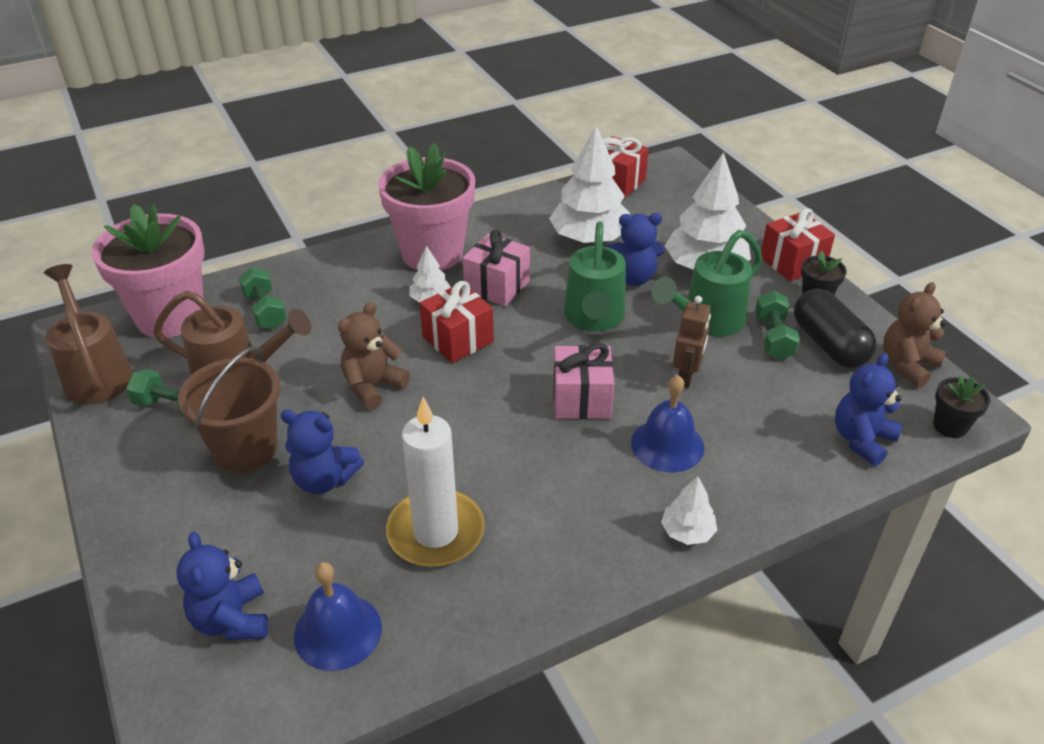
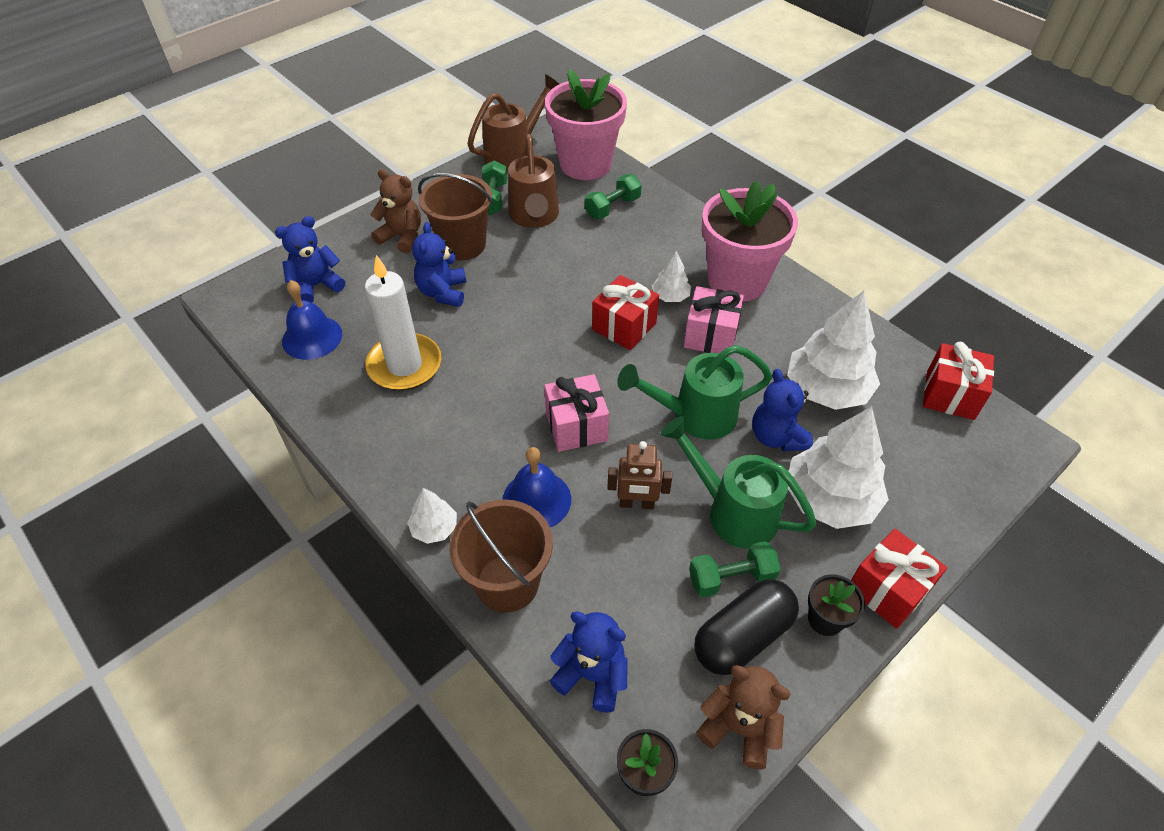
camera: 75 degrees right, 10 degrees up
brown teddy bear [338,302,410,410] -> brown teddy bear moved to [370,169,421,254]
none -> brown bucket [450,499,553,613]

